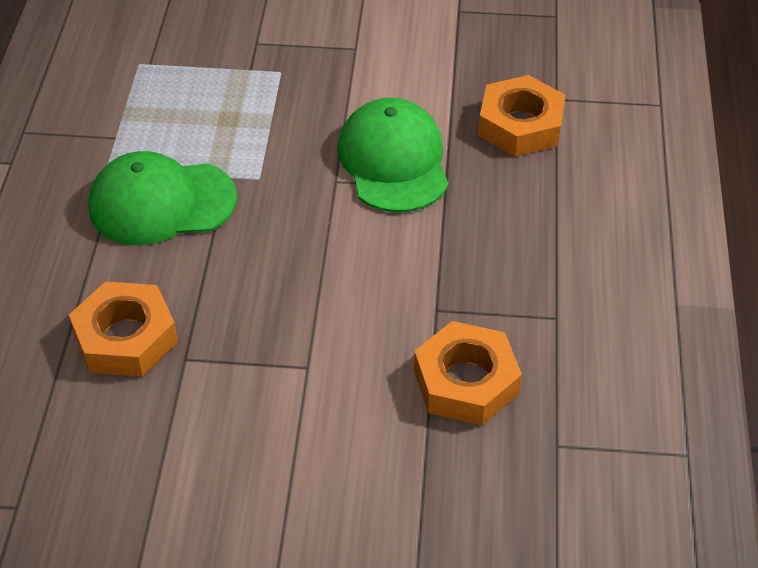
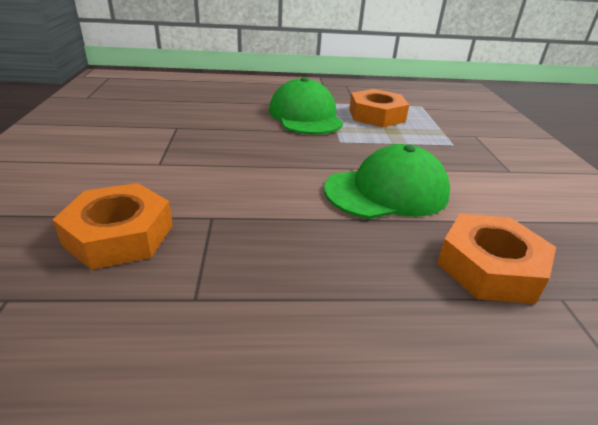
camera: 80 degrees right, 15 degrees down
orange nut [69,281,178,377] -> orange nut moved to [349,89,409,127]

